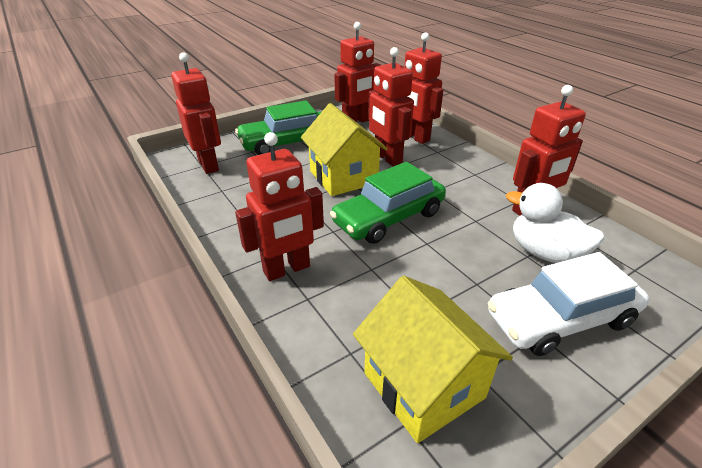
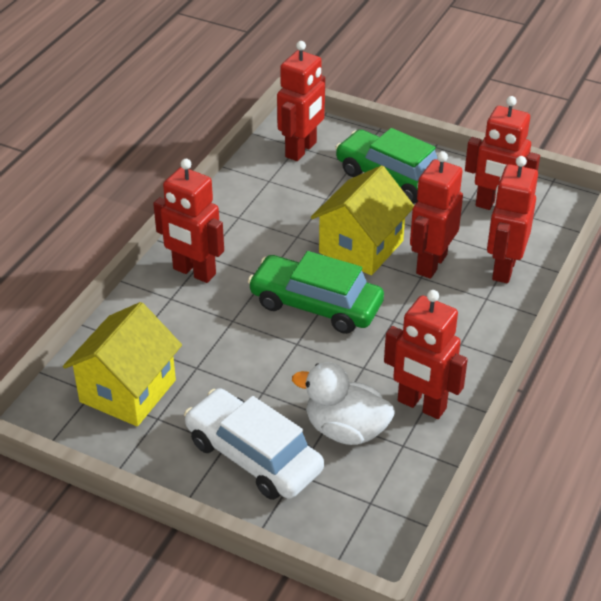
camera: 60 degrees right, 5 degrees up
white duck [506,183,605,263] -> white duck turned 75 degrees counterclockwise [292,362,395,445]

